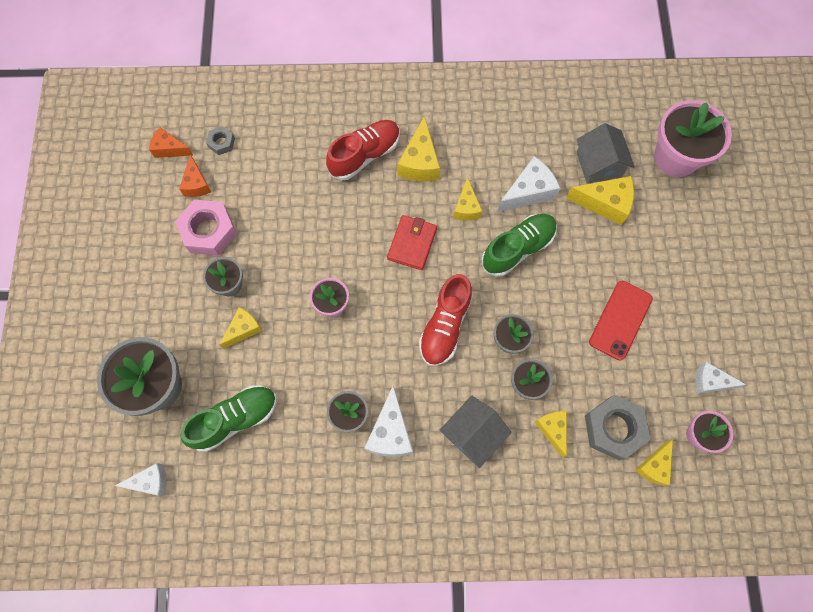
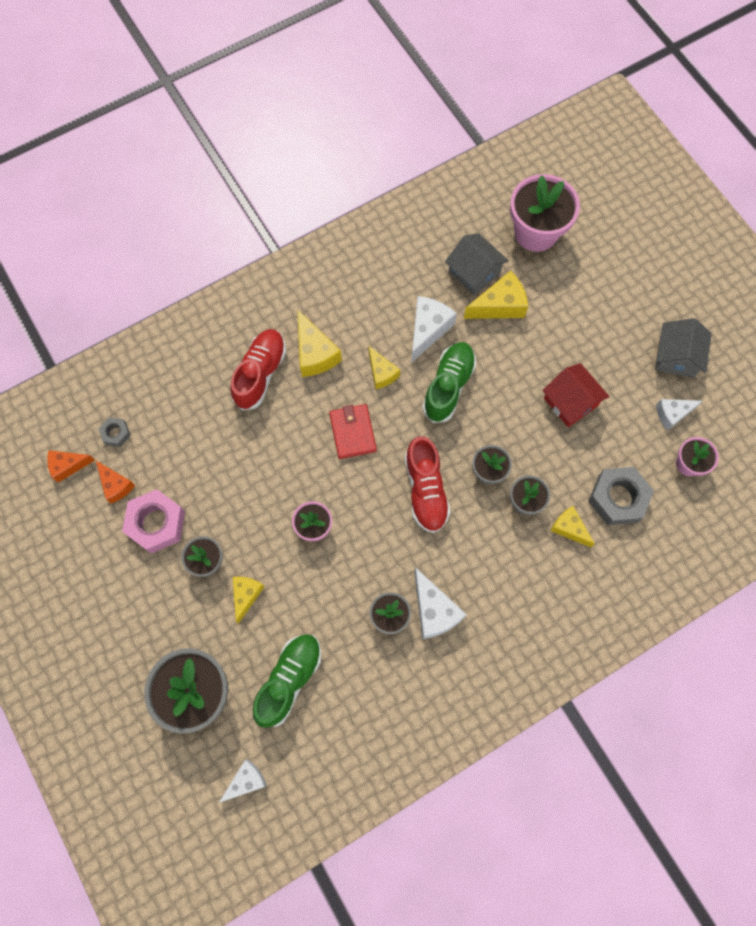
camera: 30 degrees left, 0 degrees up
grey house [440,396,512,468] -> grey house moved to [655,318,712,378]
red phone [589,281,653,360] -> red house [542,363,610,427]
yellow cheese [635,439,673,486] -> none

